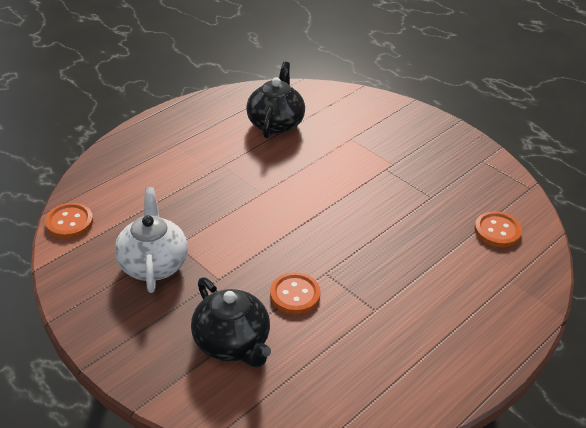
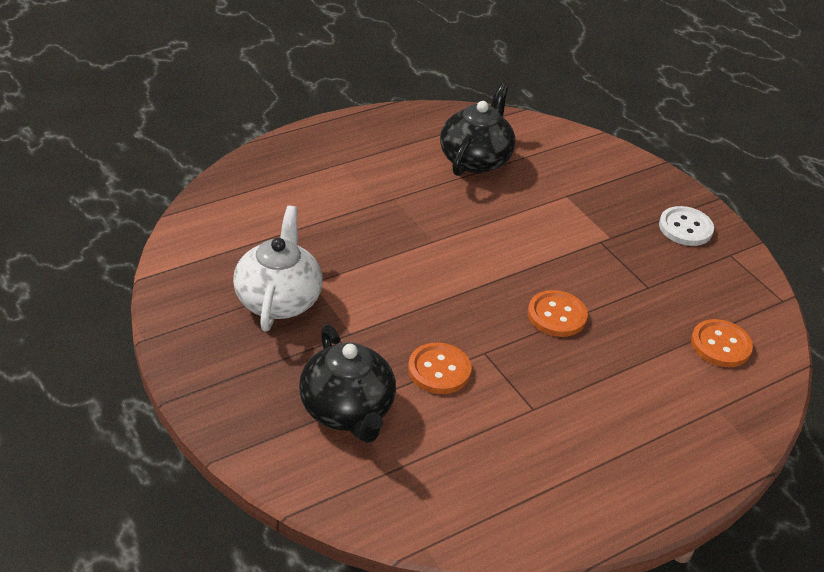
camera: 10 degrees right, 0 degrees up
orange button [45,203,93,239] -> orange button moved to [528,290,588,337]
none -> white button [659,206,714,246]

